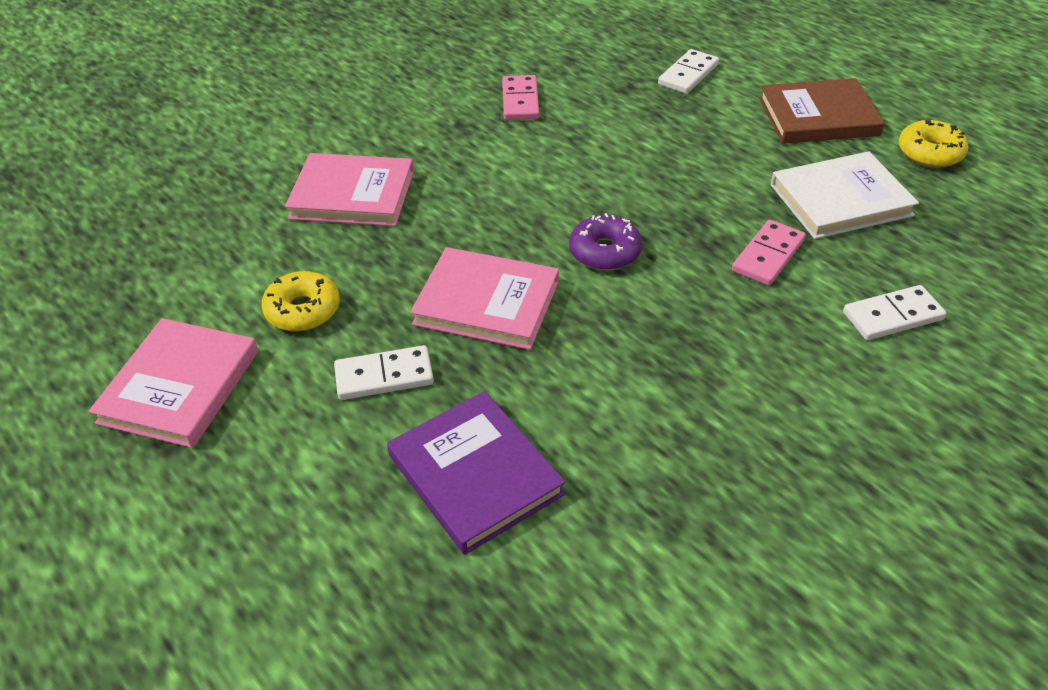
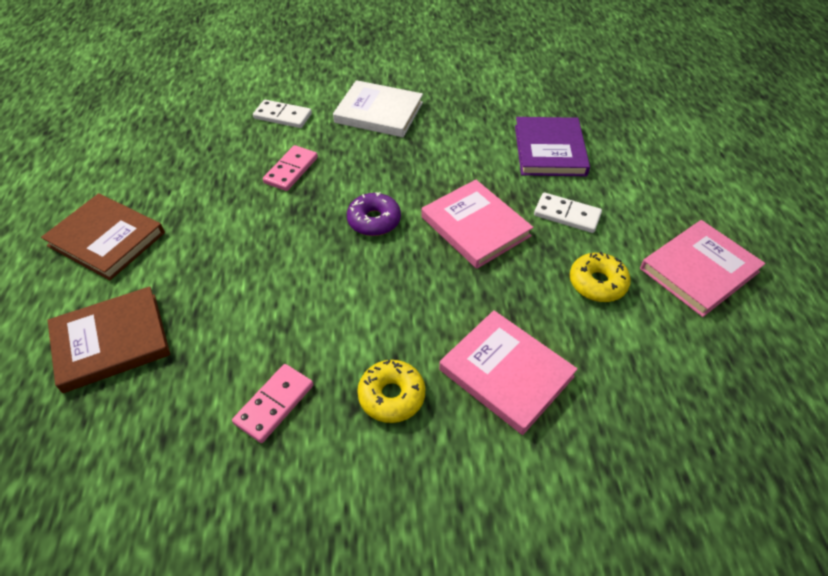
camera: 145 degrees left, 5 degrees up
white domino [658,49,719,94] -> brown book [48,287,170,393]
pink domino [732,220,806,286] -> pink domino turned 45 degrees counterclockwise [263,145,318,191]
white book [771,151,919,239] -> white book moved to [333,80,423,137]
yellow donut [899,120,968,168] -> yellow donut moved to [357,360,425,423]

